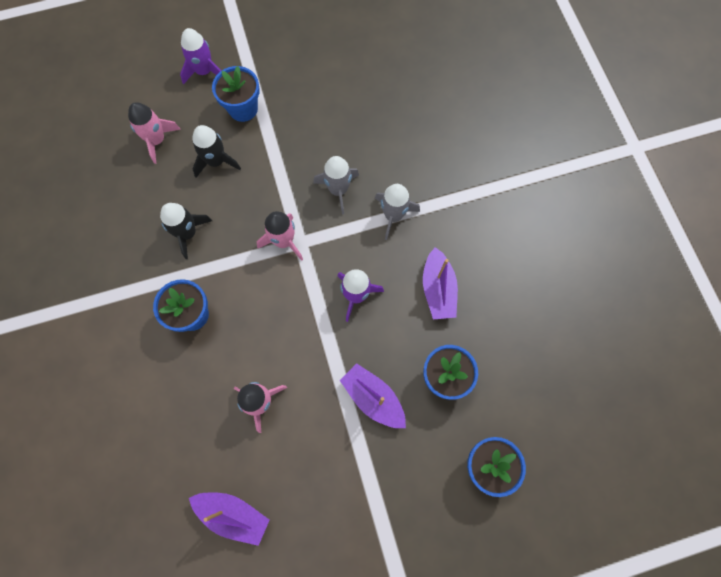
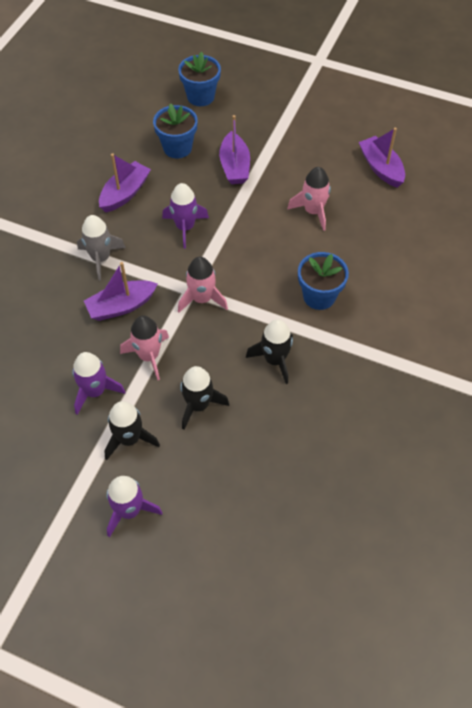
camera: 140 degrees left, 15 degrees down
pink rocket [128,102,181,164] -> pink rocket moved to [120,316,169,380]
blue flower pot [212,66,260,122] -> black rocket [104,401,160,460]
grey rocket [313,156,359,214] -> purple boat [84,262,158,321]
none -> purple rocket [72,352,125,415]

